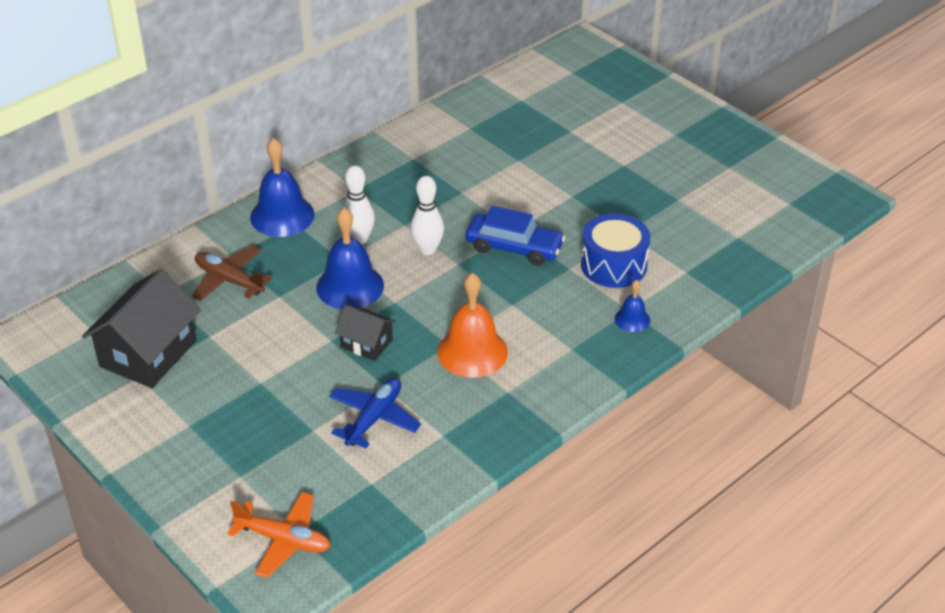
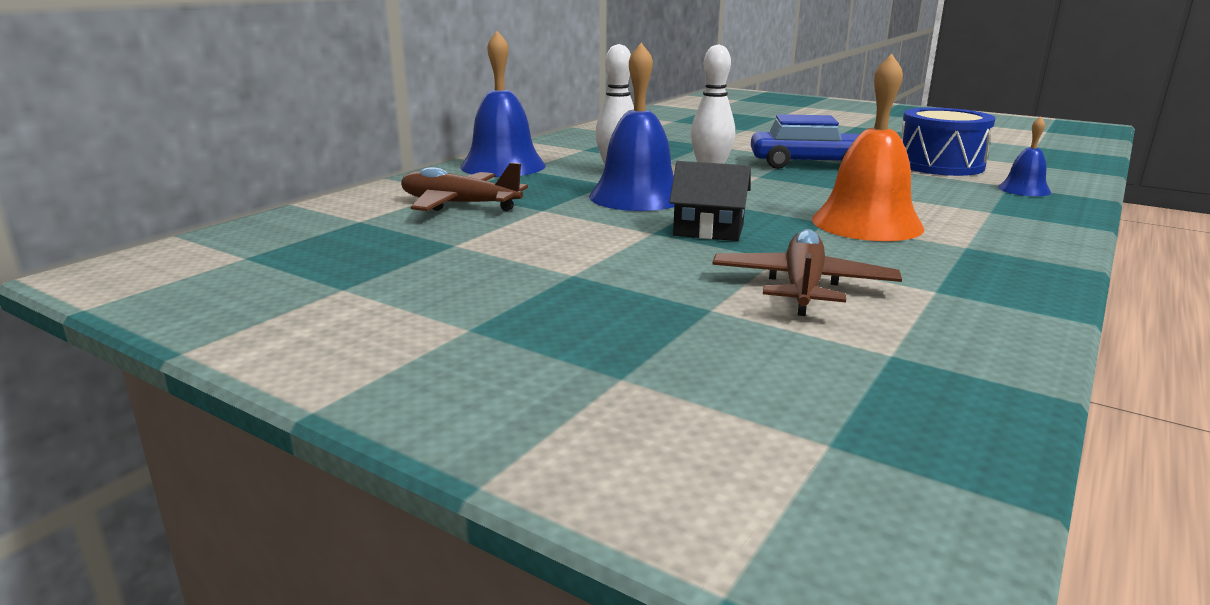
camera: 15 degrees left, 20 degrees down
black house [82,269,201,388] -> none
orange plane [227,492,330,578] -> none
blue plane [329,378,421,448] -> brown plane [712,229,902,316]

